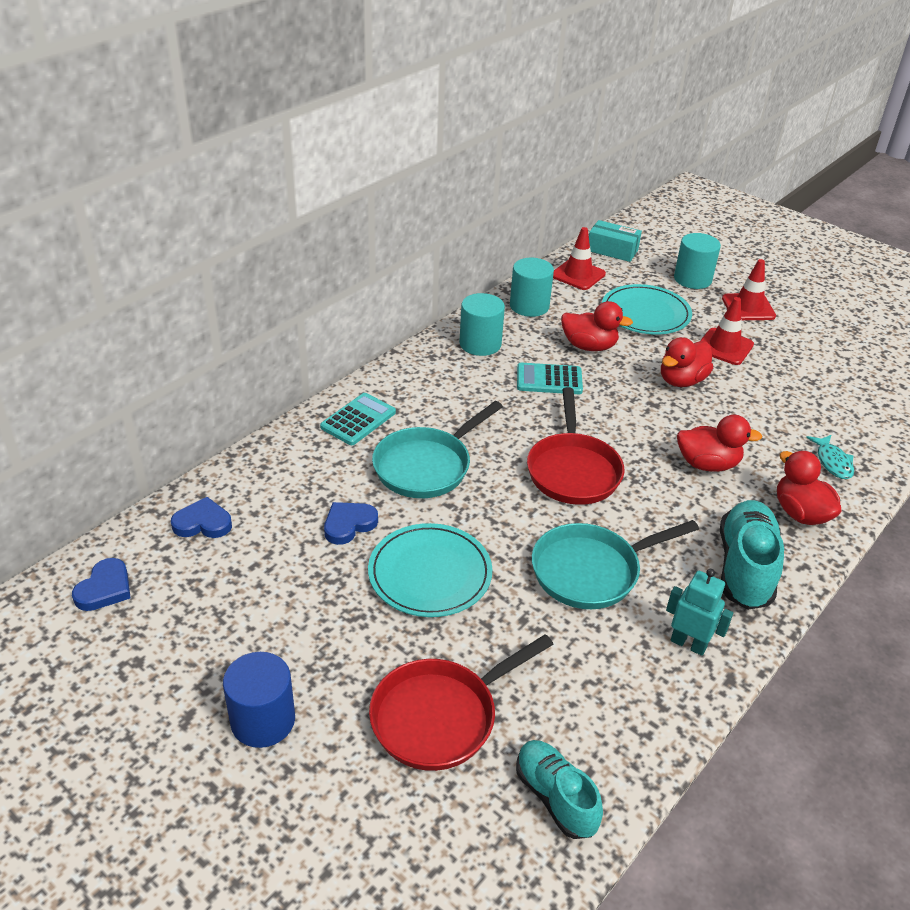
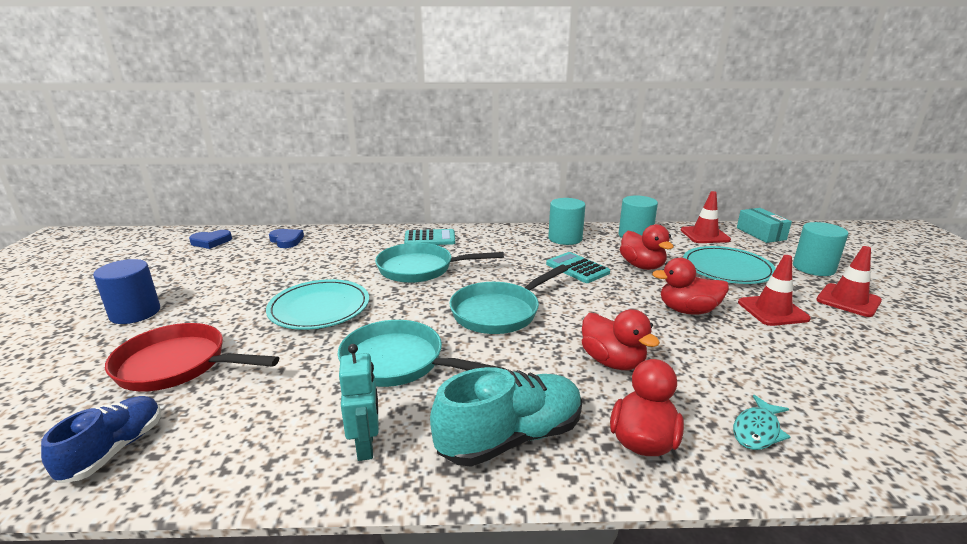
camera: 50 degrees right, 15 degrees down
blue heart [324,502,378,545] -> none
turquoise shoe [516,740,603,839] -> blue shoe [41,396,161,483]
red pan [527,387,624,505] -> turquoise pan [449,264,568,334]

